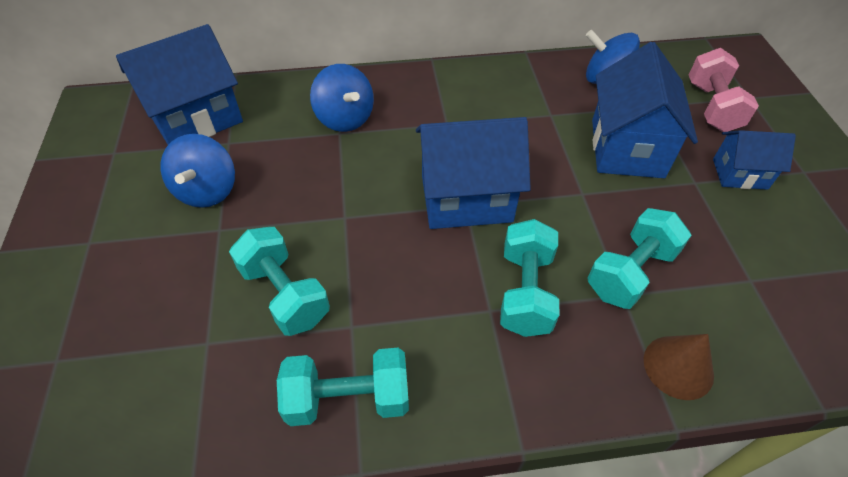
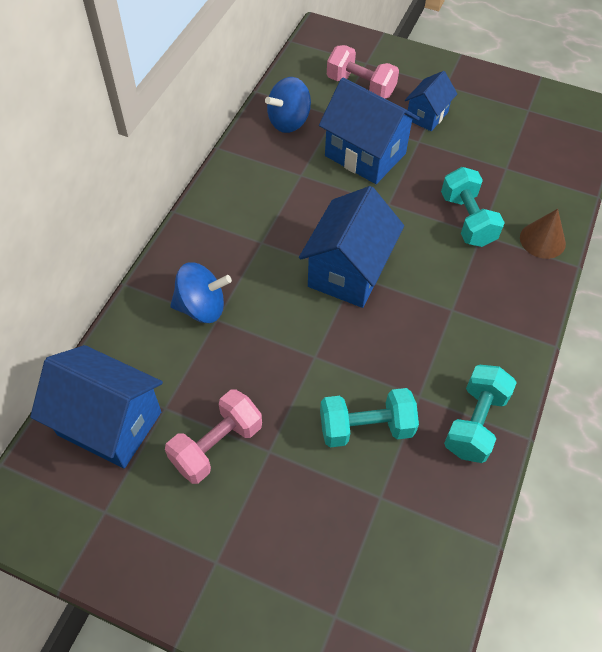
camera: 60 degrees left, 5 degrees up
blue house [116,24,243,145] -> blue house turned 60 degrees counterclockwise [30,345,163,469]
blue spinning top [161,134,235,208] -> pink dumbbell [165,389,262,484]
turquoise dumbbell [500,219,559,337] -> none

